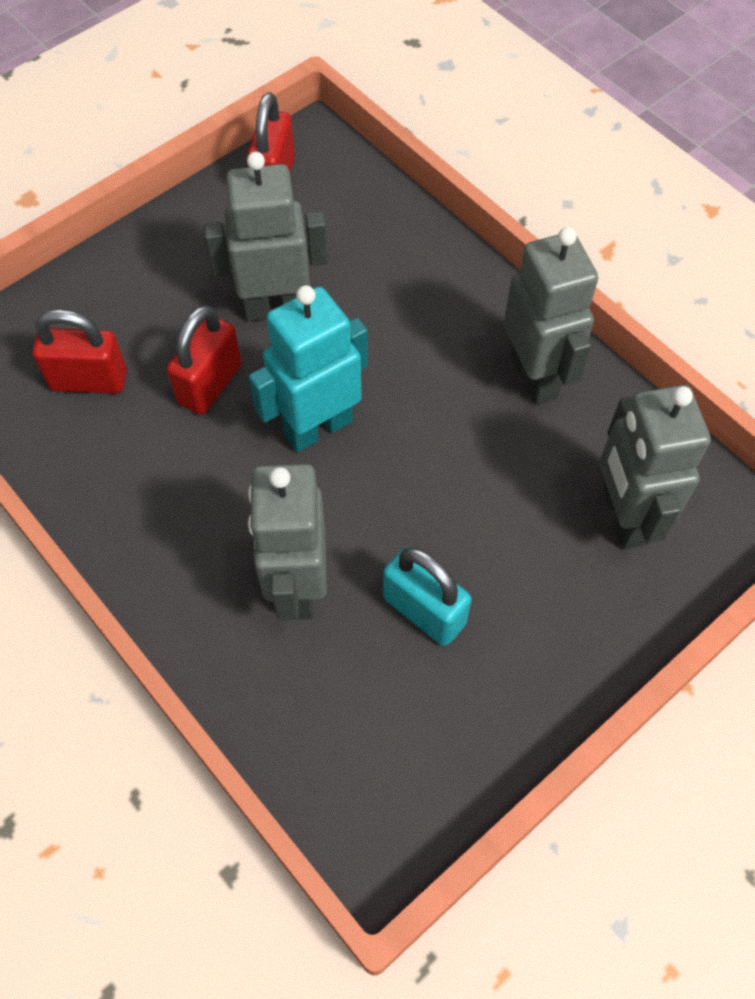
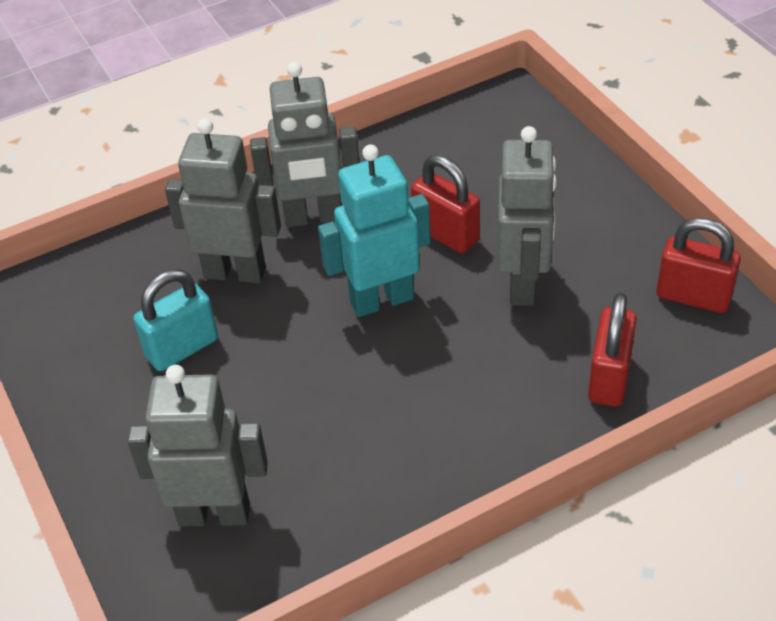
camera: 105 degrees right, 15 degrees down
red padlock [33,309,127,394] -> red padlock moved to [588,293,637,407]
turquoise robot [249,285,368,452] -> turquoise robot turned 90 degrees counterclockwise [318,144,430,317]
grey robot [504,227,598,405] -> grey robot moved to [250,62,360,227]

